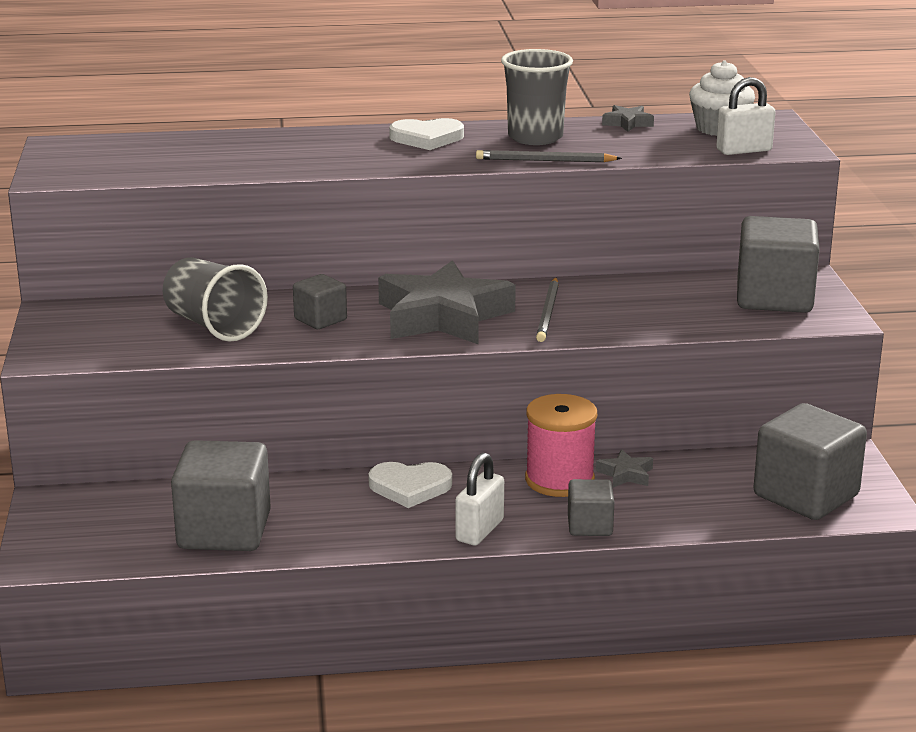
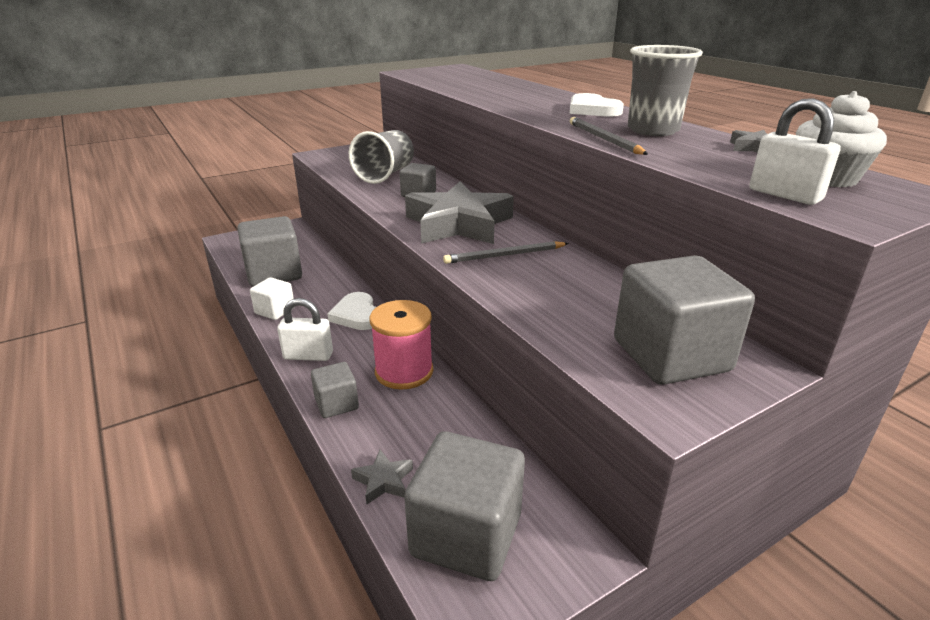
camera: 65 degrees right, 5 degrees up
grey star [596,449,653,487] -> grey star moved to [351,450,413,504]
none -> white cube [250,277,294,320]

